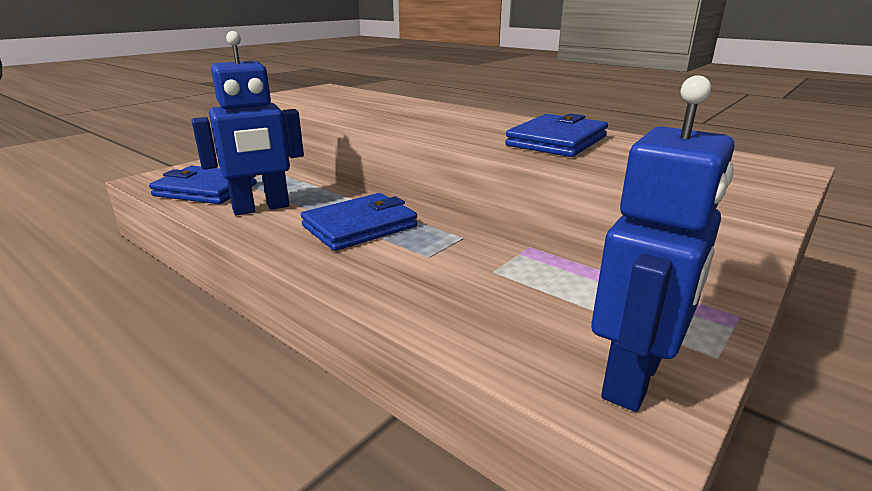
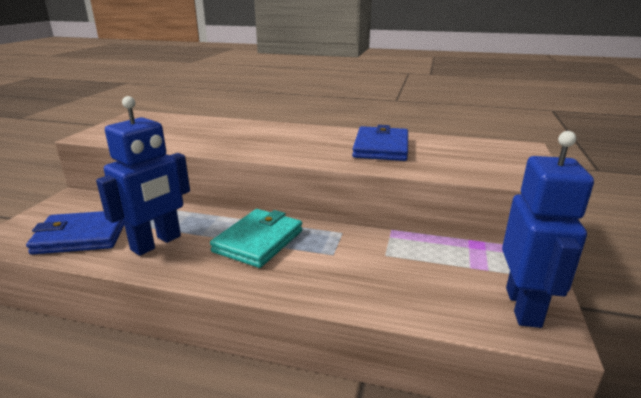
camera: 25 degrees left, 0 degrees up
blue wallet [301,193,417,251] -> turquoise wallet [210,209,303,268]

